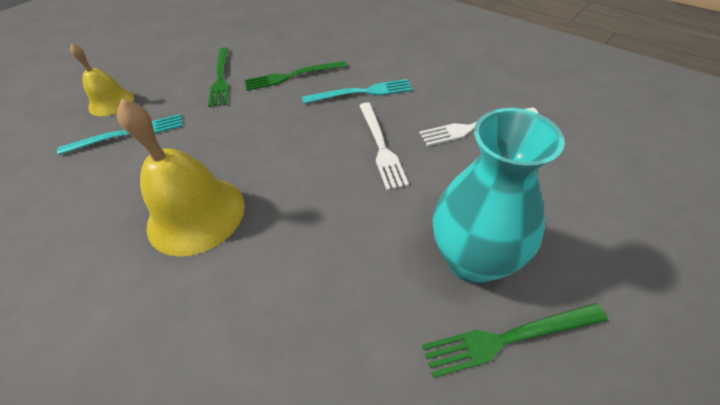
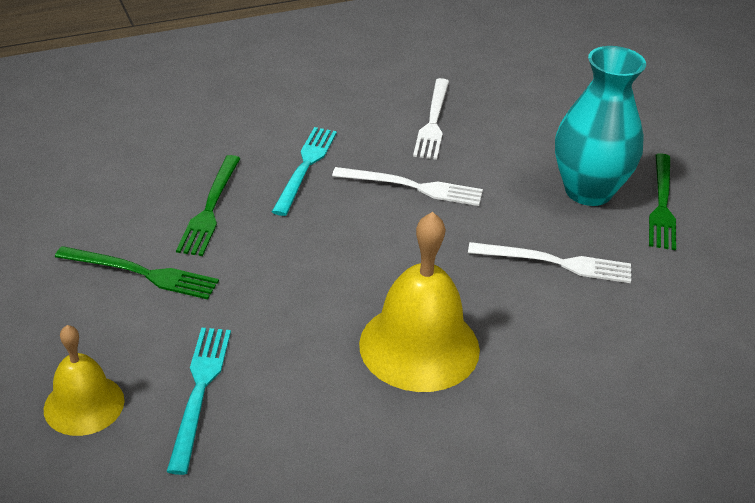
camera: 70 degrees left, 10 degrees down
none -> white fork [468,242,631,283]

